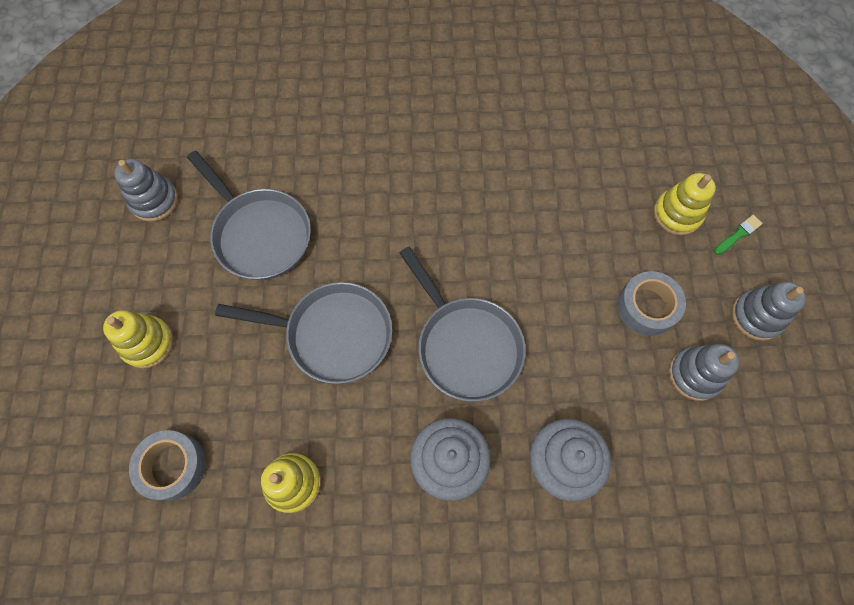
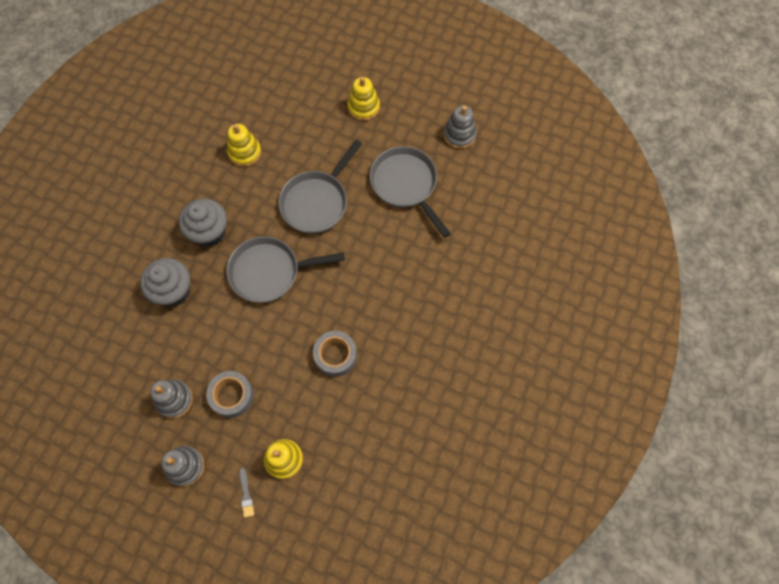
camera: 115 degrees right, 0 degrees up
grey tape [129,430,206,501] -> grey tape moved to [313,331,357,377]
grey pan [187,151,311,280] -> grey pan turned 75 degrees clockwise [370,146,451,238]
green brush [714,215,763,255] -> grey brush [239,468,254,518]

